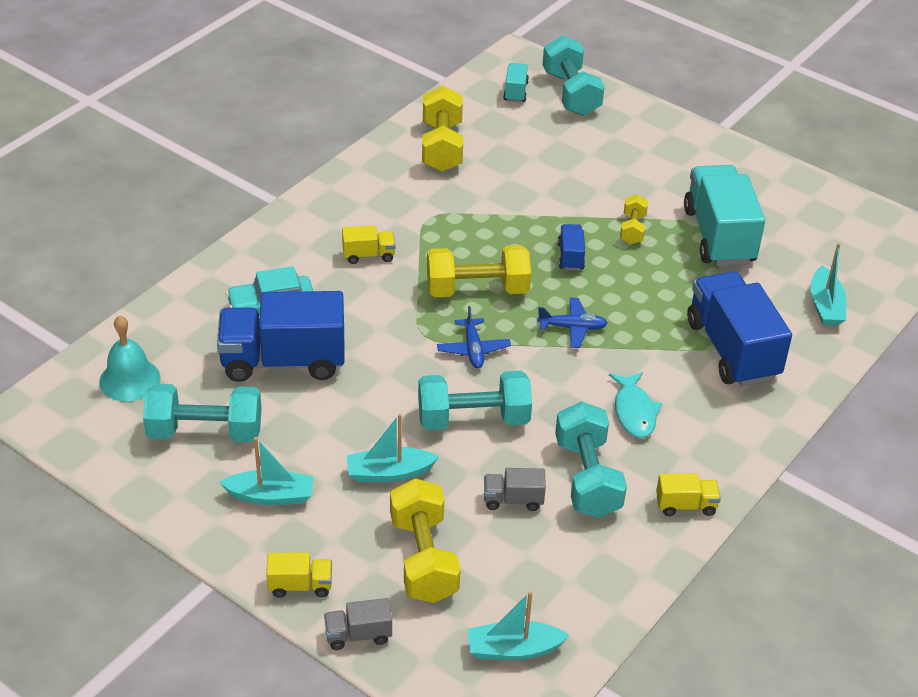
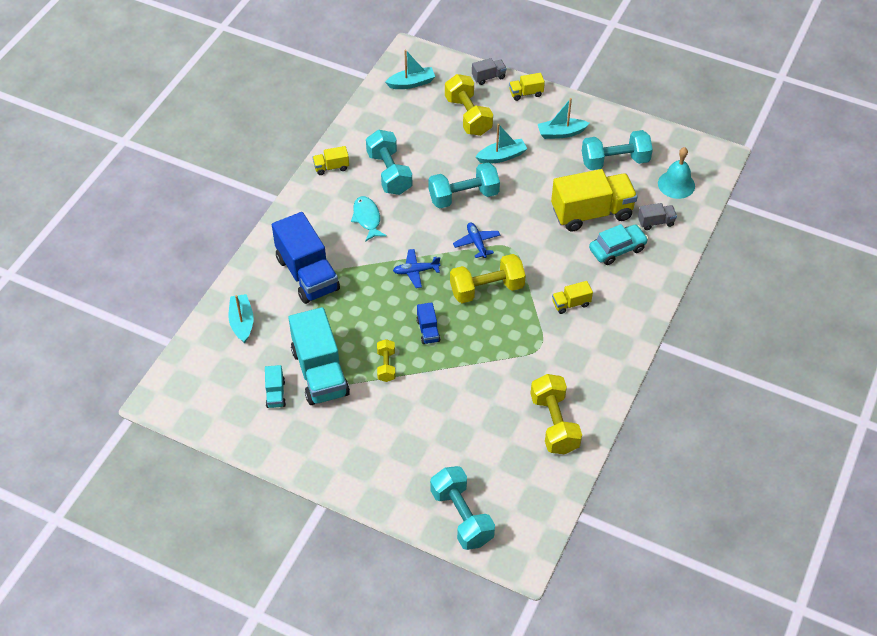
camera: 170 degrees right, 10 degrees up
blue truck [217,291,345,382] -> yellow truck [551,169,638,232]
grey truck [484,468,546,511] -> grey truck moved to [638,203,677,230]
turquoise truck [503,63,529,102] -> turquoise truck moved to [265,365,286,408]

